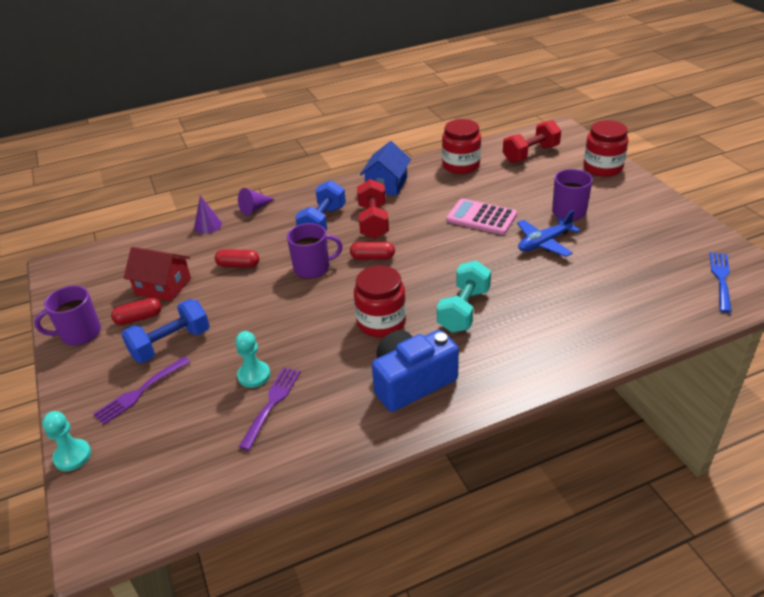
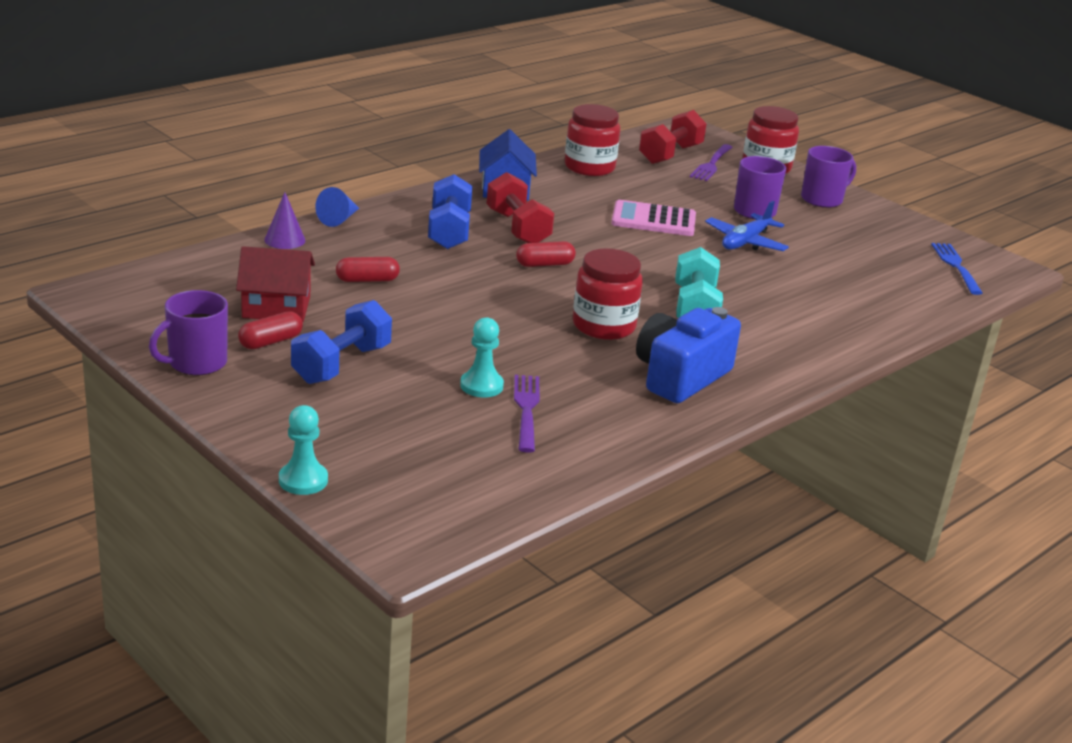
camera: 25 degrees left, 10 degrees down
purple fork [93,356,190,425] -> purple fork moved to [690,144,733,181]
purple cone [238,188,274,215] -> blue cone [315,187,359,227]
purple mug [287,223,343,279] -> purple mug moved to [801,146,856,208]

